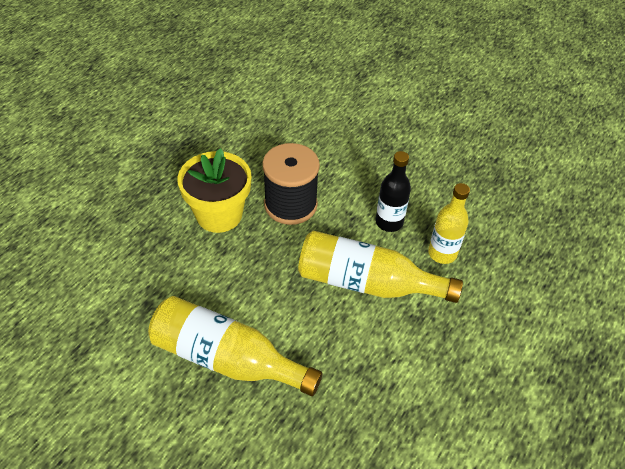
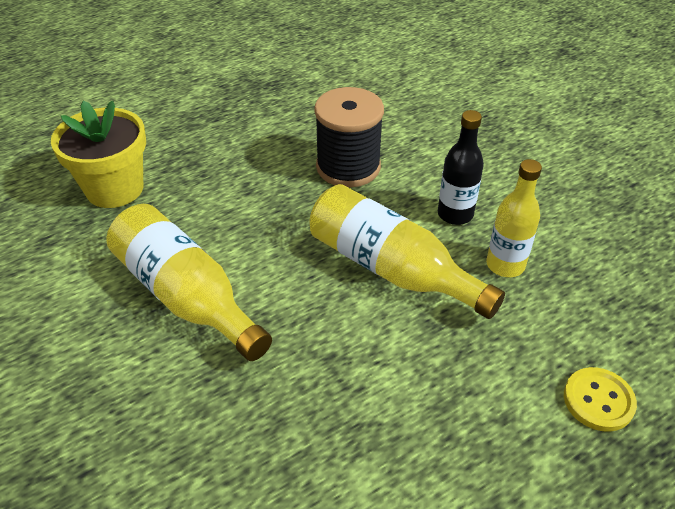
camera: 25 degrees right, 5 degrees down
yellow flower pot [177,148,252,233] -> yellow flower pot moved to [51,100,146,208]
none -> yellow button [564,367,637,432]

